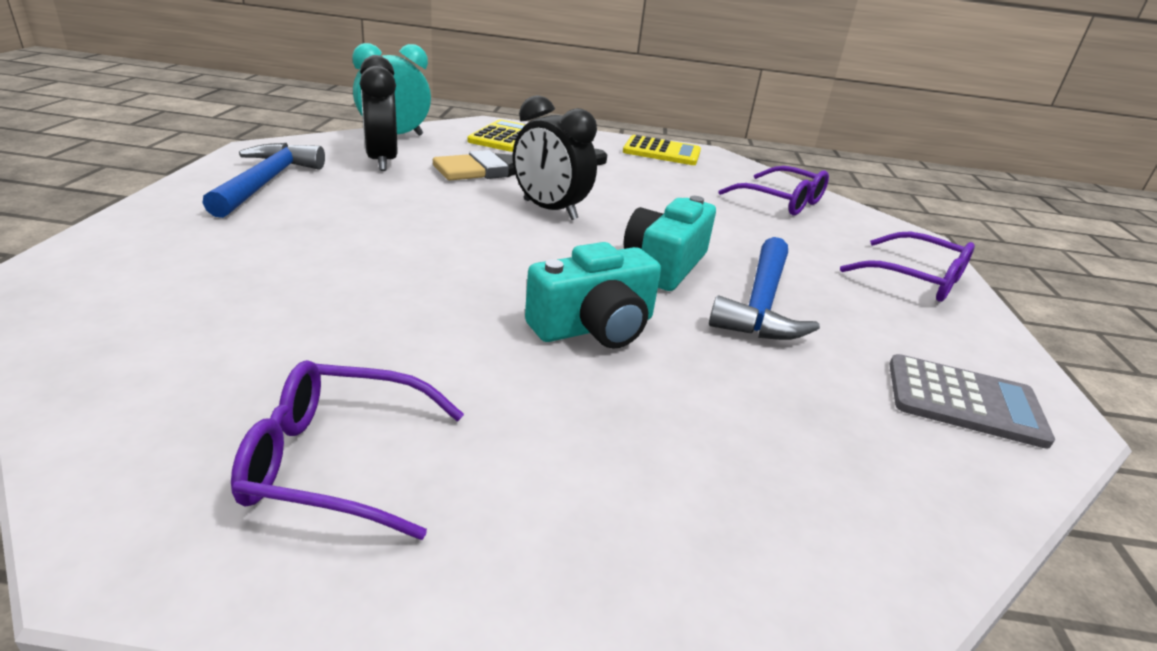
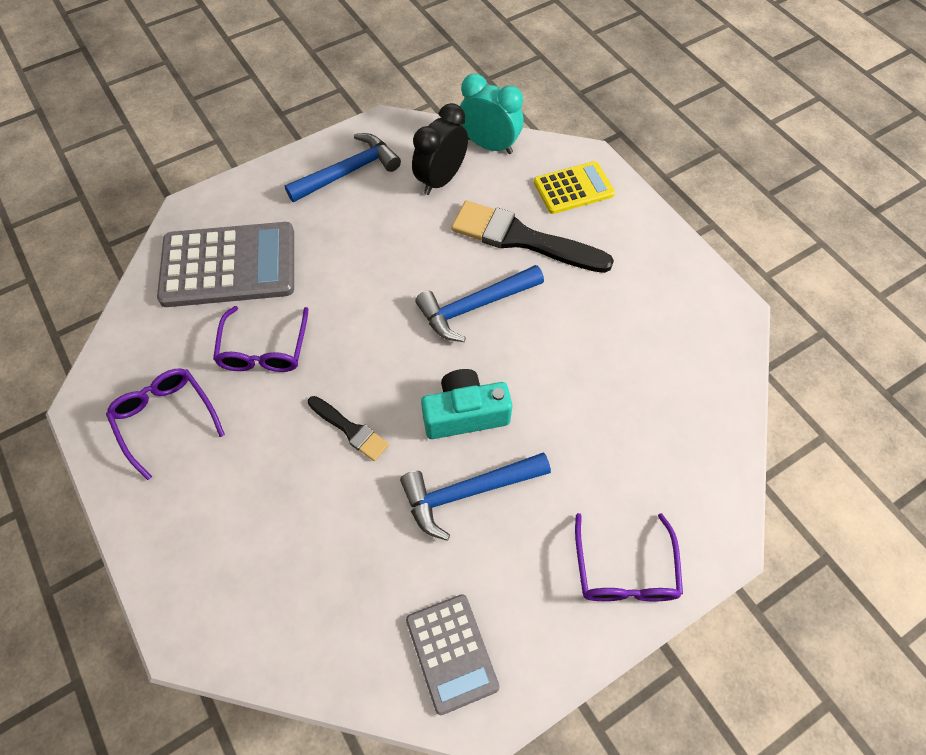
camera: 55 degrees right, 30 degrees up
black clock [513,95,597,220] -> blue hammer [415,265,544,342]
turquoise camera [525,242,661,349] -> black brush [308,396,389,461]
yellow calculator [623,135,701,165] -> none
purple glasses [719,166,829,216] -> purple glasses moved to [213,306,309,372]
none -> grey calculator [157,222,294,307]

